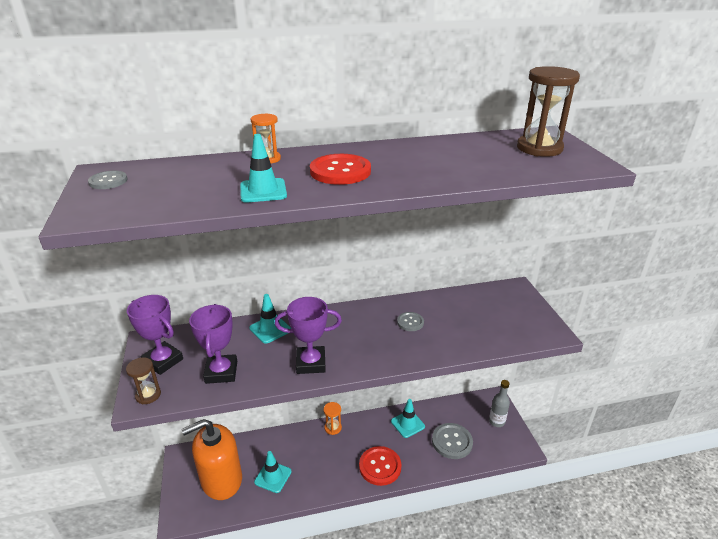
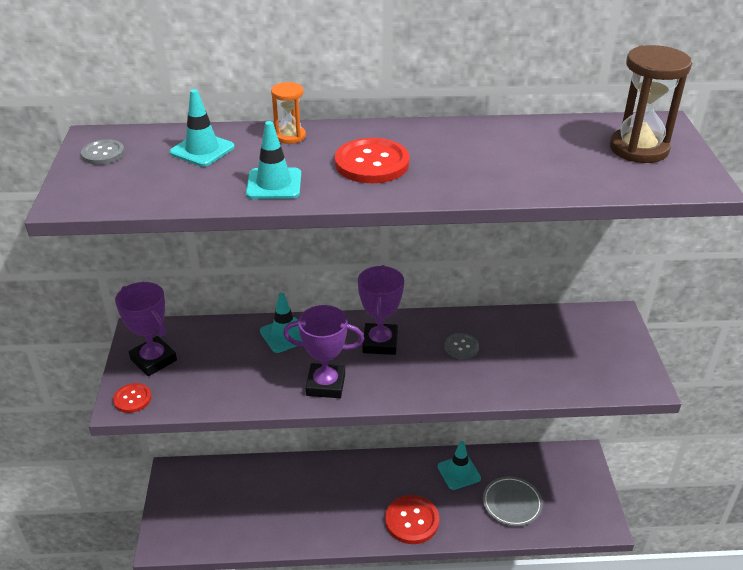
camera: 10 degrees right, 5 degrees up
brown hourglass [126,357,161,404] -> red button [113,383,151,413]
orange soap dispenser [182,419,242,500] -> none
purple trophy [189,304,237,384] -> purple trophy moved to [358,265,404,355]
turquoise traffic cone [254,451,292,493] -> turquoise traffic cone moved to [169,89,235,167]
orange hourglass [324,402,342,435] -> none
grey button [432,423,473,459] -> grey plate [483,476,543,526]
grey bottle [489,380,510,427] -> none

